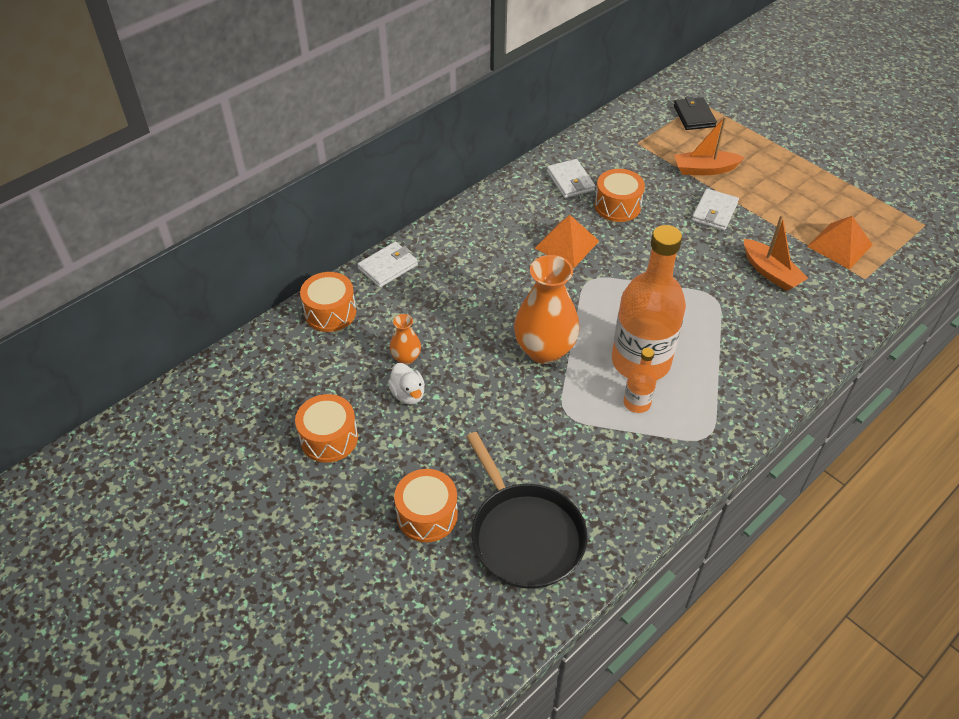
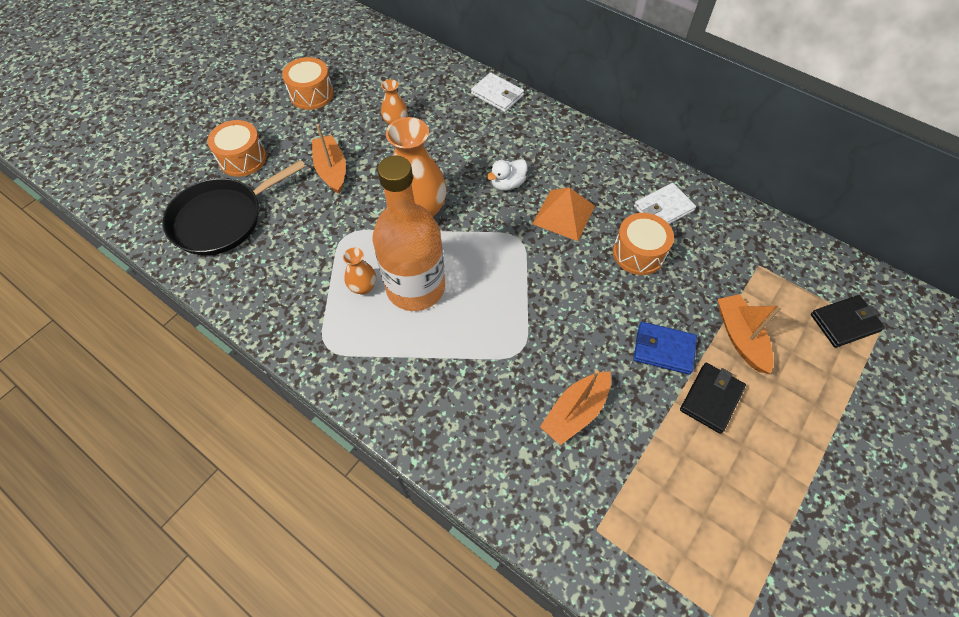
camera: 80 degrees right, 10 degrees up
orange drum [300,272,356,332] -> none
white duck [388,363,425,405] -> white duck moved to [487,159,527,191]
orange bottle [624,348,657,413] -> orange vase [343,248,376,295]
white wallet [692,189,739,231] -> blue wallet [633,322,697,375]
orange pyramid [807,216,873,269] -> none
none -> orange boat [312,124,346,194]
none -> black wallet [680,363,746,434]

